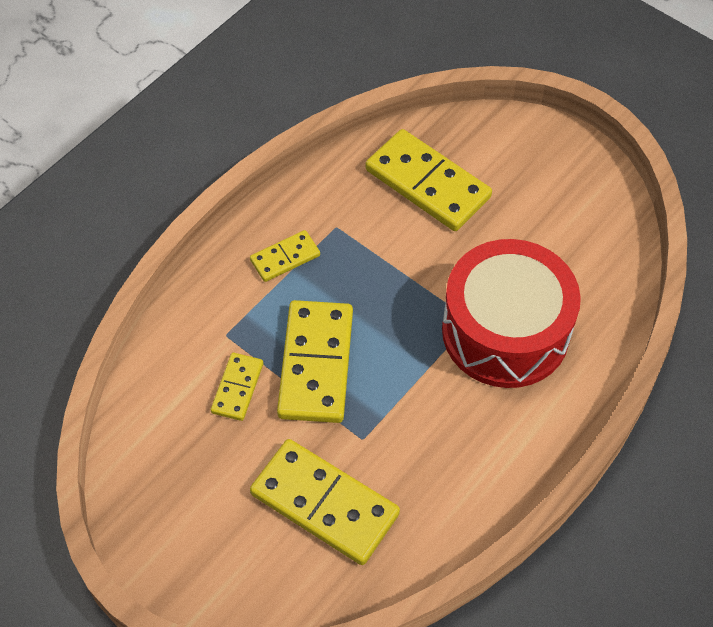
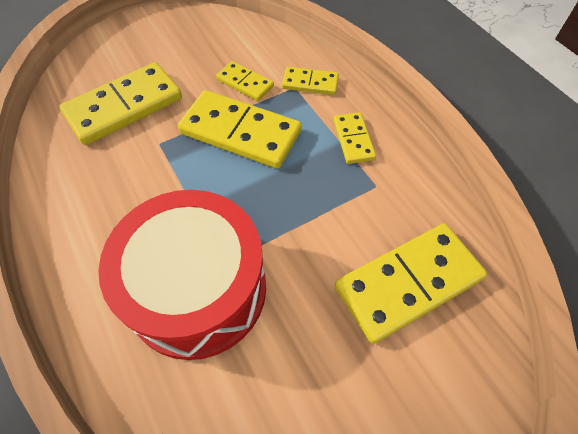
camera: 110 degrees right, 0 degrees up
none -> yellow domino [282,67,339,95]

